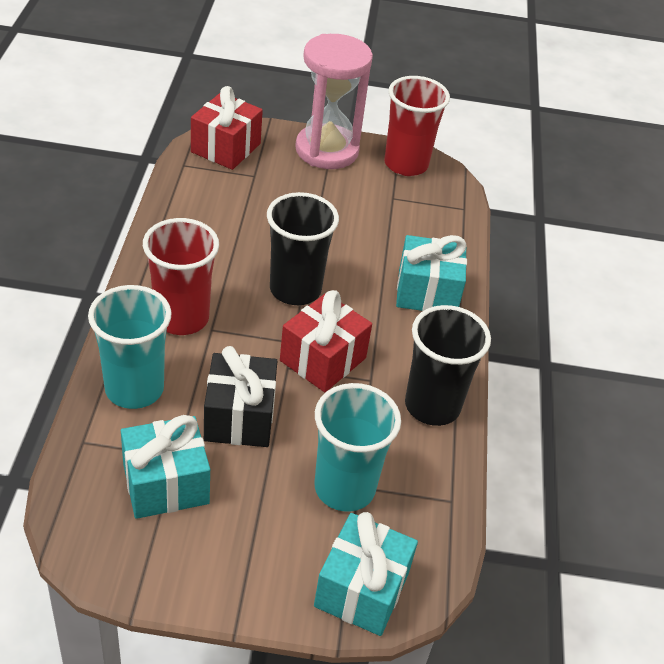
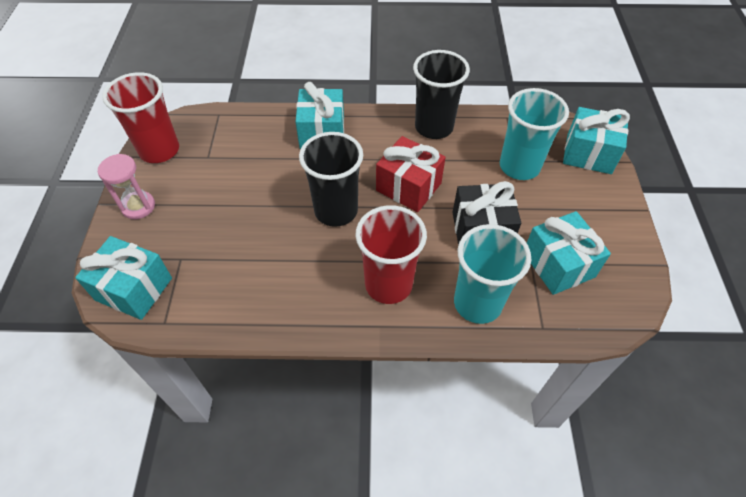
camera: 90 degrees left, 10 degrees up
red gift [191,86,263,170] -> turquoise gift [75,236,172,320]
pink hourglass [295,34,373,169] -> pink hourglass [98,154,155,219], size x0.54

